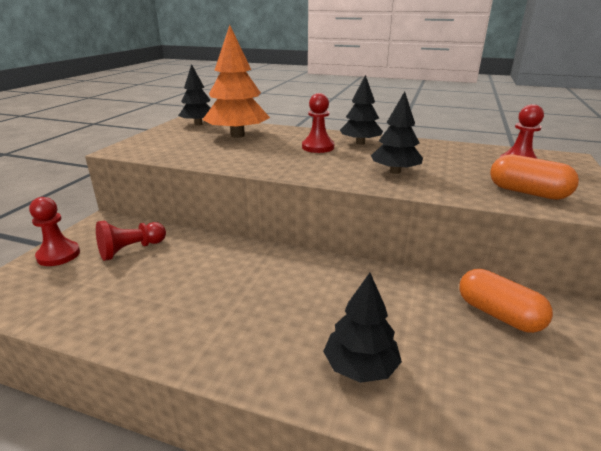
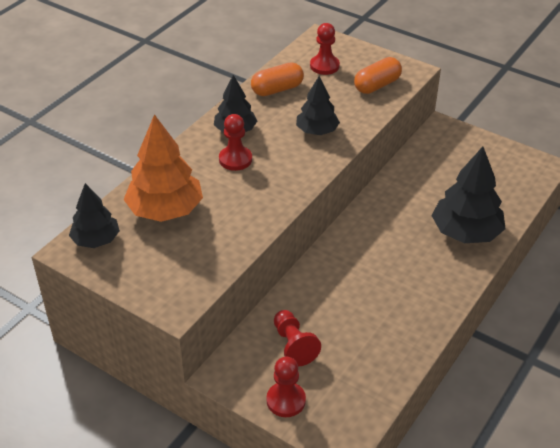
camera: 75 degrees left, 15 degrees up
black tree [323,273,402,383] -> black tree [432,147,506,243], size x1.62
orange capsule [459,269,553,333] -> orange capsule moved to [251,62,304,96]

